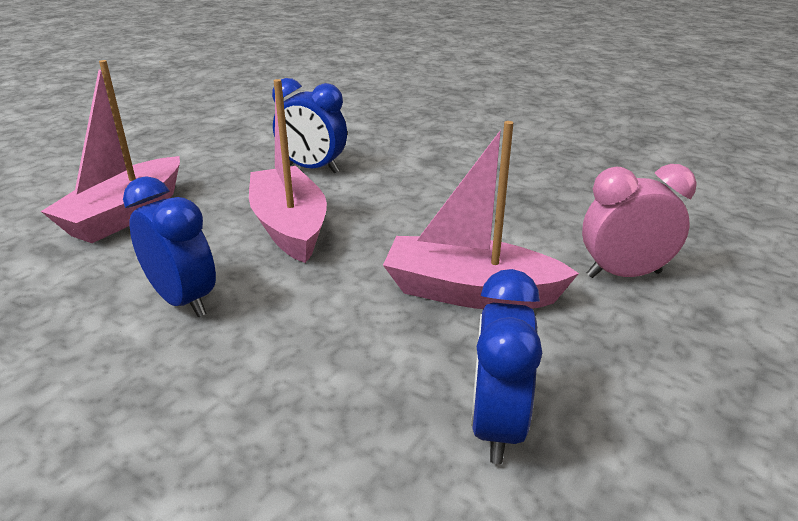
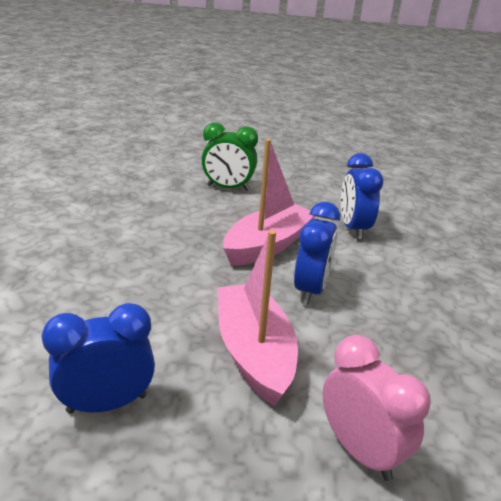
camera: 60 degrees right, 0 degrees up
pink boat [41,60,180,243] -> green clock [201,122,258,191]
blue clock [123,176,216,318] -> blue clock moved to [294,202,340,305]

